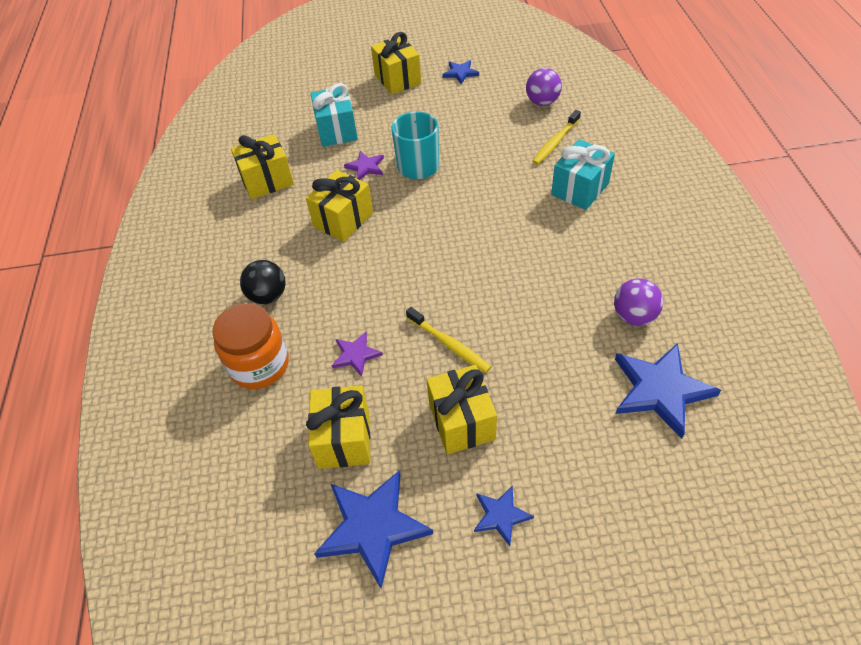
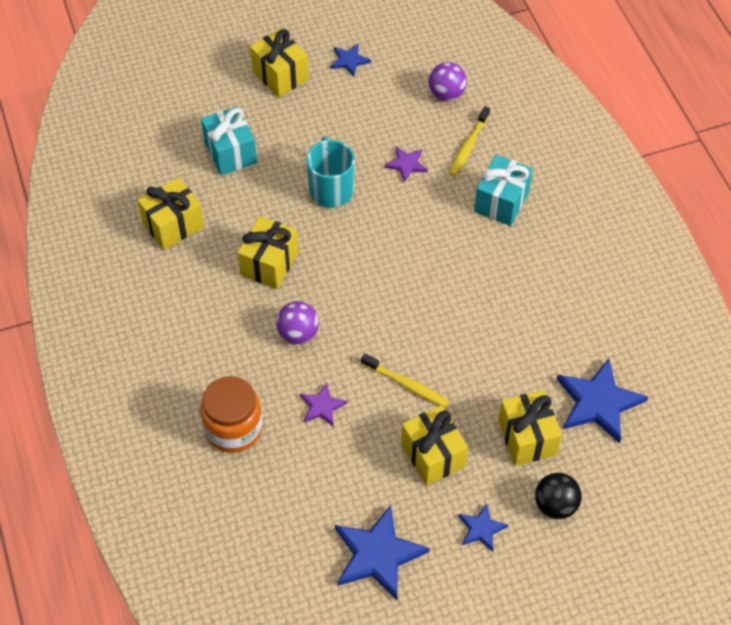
camera: 15 degrees left, 5 degrees up
black ball [240,260,286,304] -> black ball moved to [535,473,582,519]
yellow gift [306,385,370,469] -> yellow gift moved to [498,390,562,466]
purple star [344,151,384,180] -> purple star moved to [384,146,428,182]
purple ball [614,278,663,326] -> purple ball moved to [276,301,319,344]

